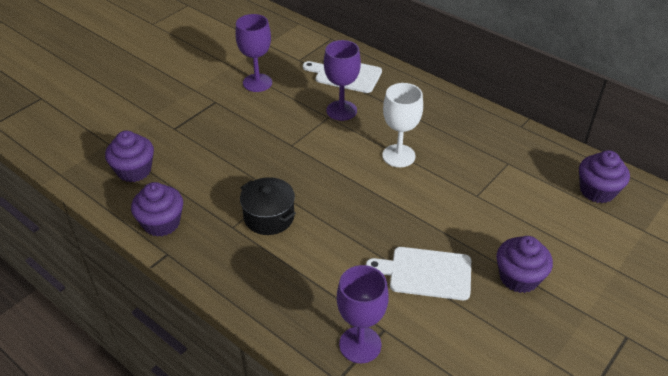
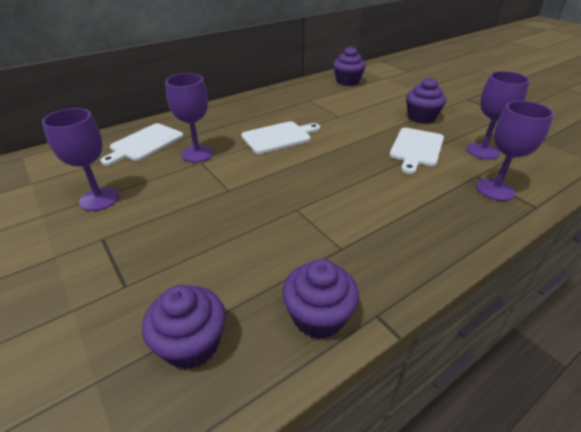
camera: 75 degrees left, 5 degrees down
black pot [240,177,296,235] -> none
white goblet [382,83,423,167] -> white cutting board [241,121,320,154]
none -> purple goblet [466,71,530,160]

